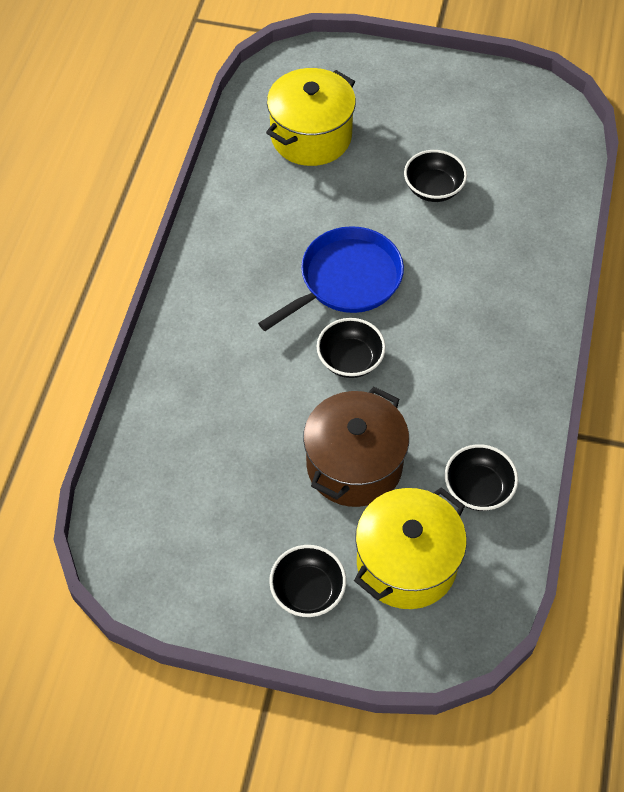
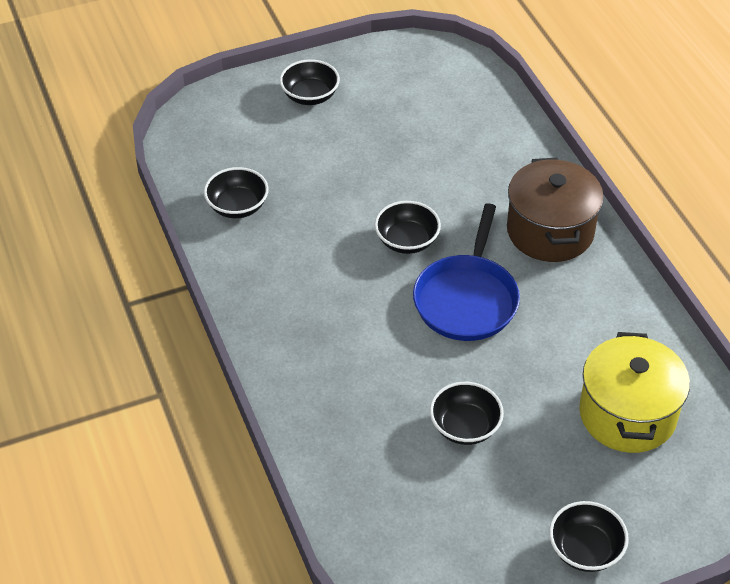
camera: 145 degrees right, 10 degrees down
brown pot [303,387,409,507] -> brown pot moved to [507,157,604,262]
yellow pot [354,487,467,609] -> none
none -> black bowl [549,501,629,572]

